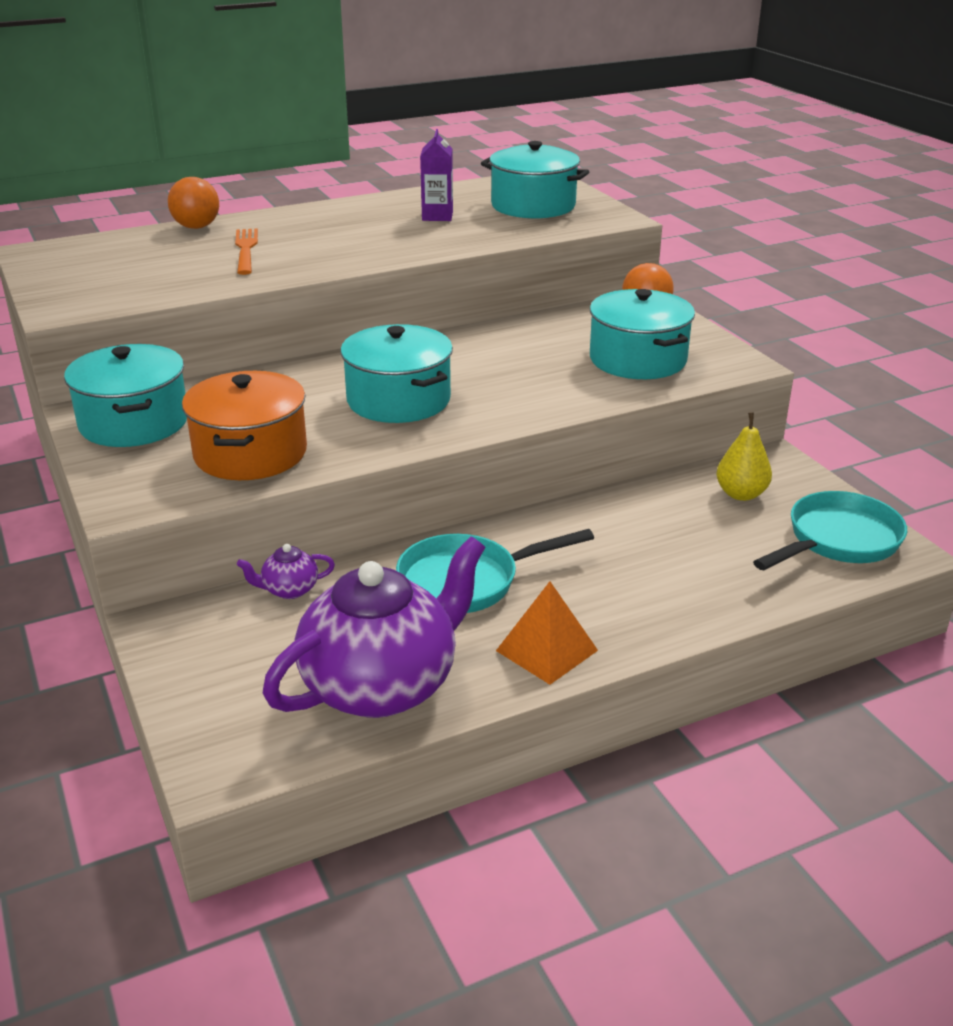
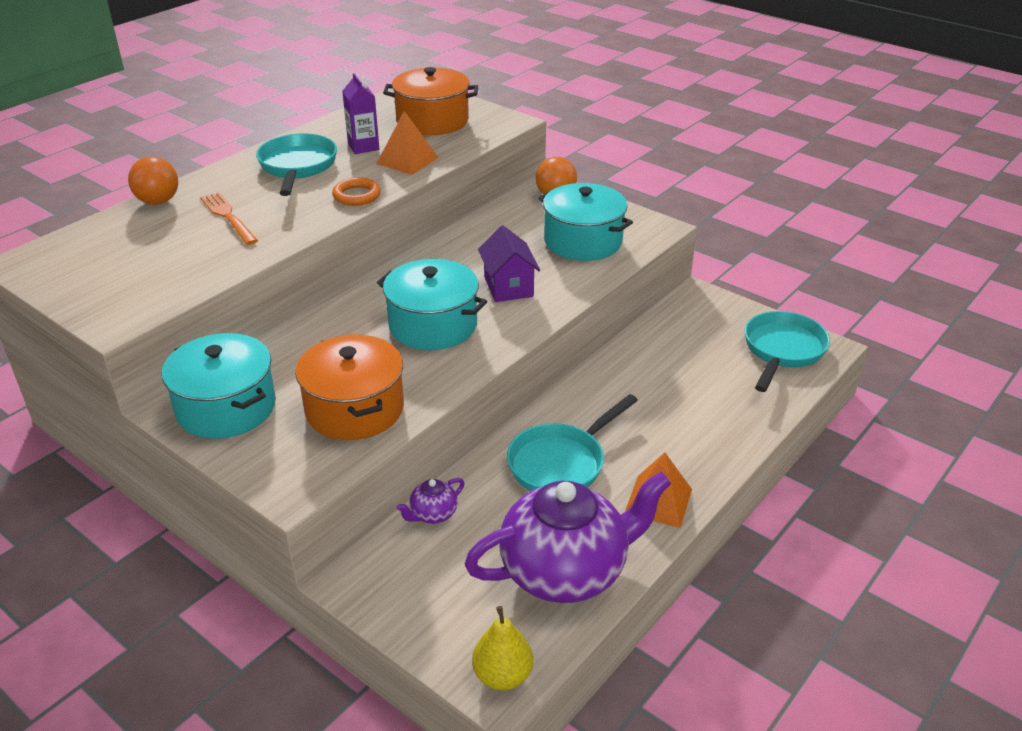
camera: 25 degrees left, 5 degrees up
purple teapot [263,536,486,718] -> purple teapot turned 45 degrees clockwise [465,472,671,603]
turquoise pot [481,141,589,218] -> orange pot [383,67,478,135]
yellow pear [716,412,772,501] -> yellow pear moved to [472,606,533,690]
none -> turquoise pan [256,133,337,196]
none -> orange ring [332,177,381,206]
none -> orange pyramid [376,111,439,175]
none -> purple house [478,225,540,302]

